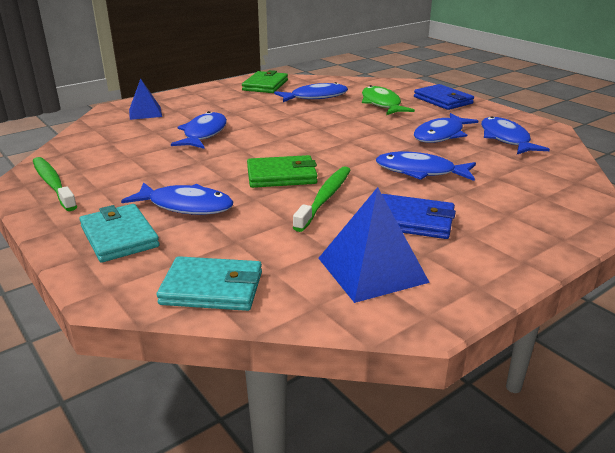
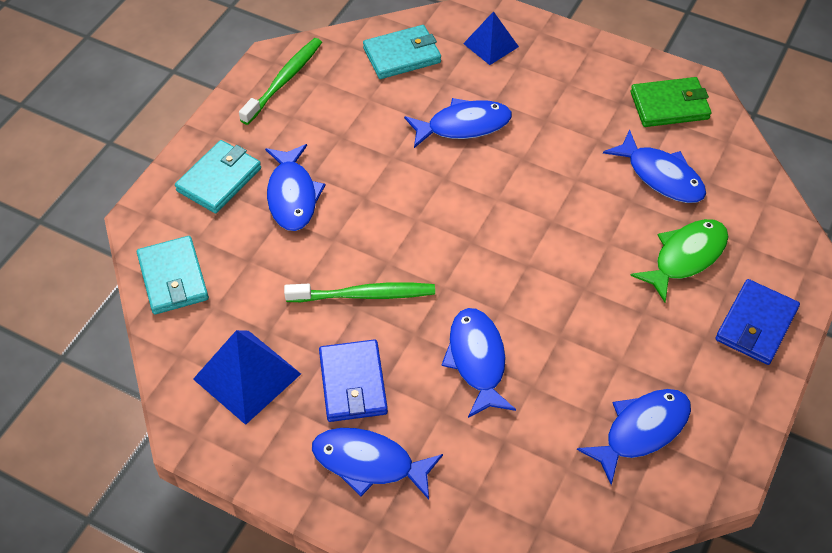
camera: 65 degrees right, 25 degrees up
green wallet [247,155,318,188] -> none
blue fish [414,113,478,143] -> blue fish moved to [312,428,443,499]
none -> turquoise wallet [363,25,441,79]

